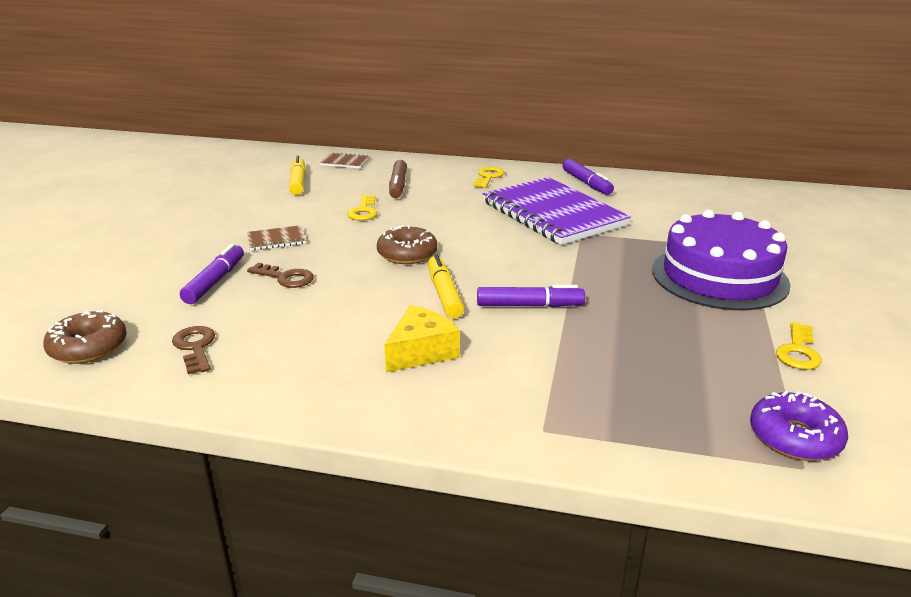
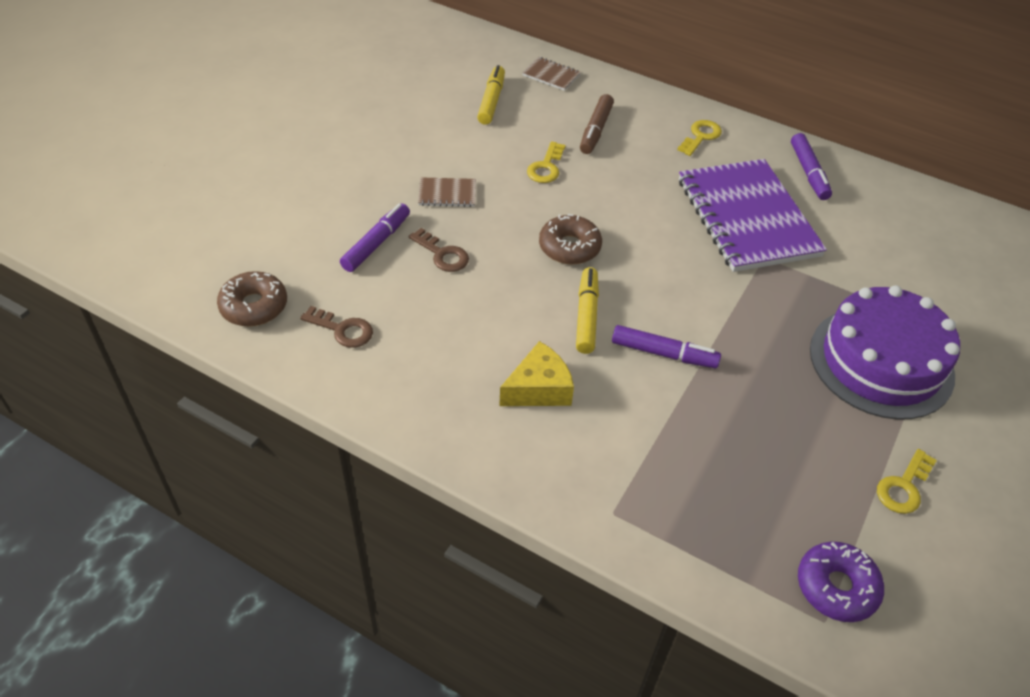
camera: 15 degrees right, 20 degrees up
brown key [172,326,215,375] -> brown key turned 120 degrees clockwise [300,306,373,348]

